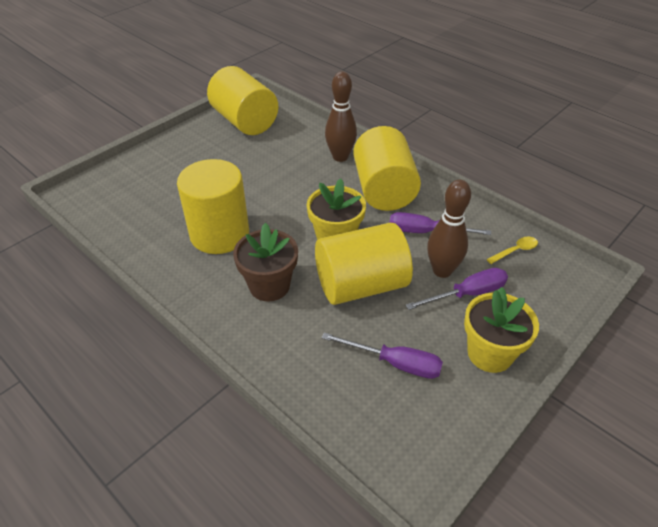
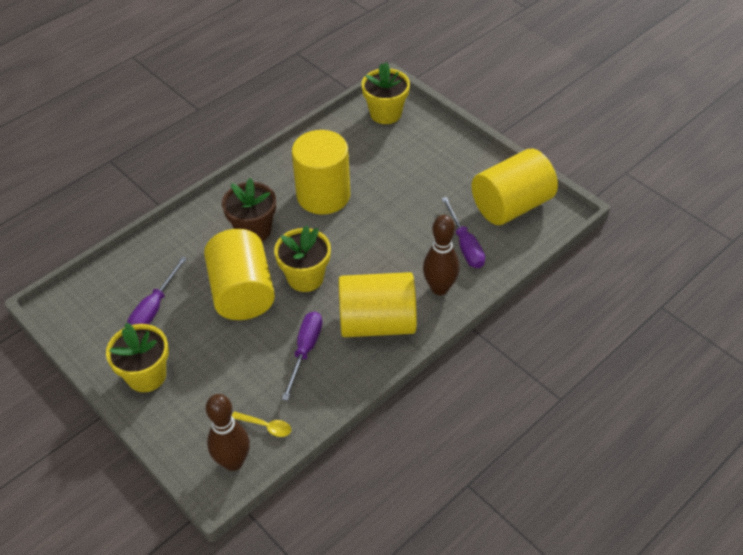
camera: 95 degrees right, 5 degrees up
purple screwdriver [406,268,508,310] -> purple screwdriver moved to [442,197,485,268]
brown bowling pin [427,180,471,278] -> brown bowling pin moved to [206,394,250,471]
yellow spoon [486,237,538,264] -> yellow spoon turned 45 degrees counterclockwise [232,411,291,437]
none -> yellow flower pot [361,62,410,124]

